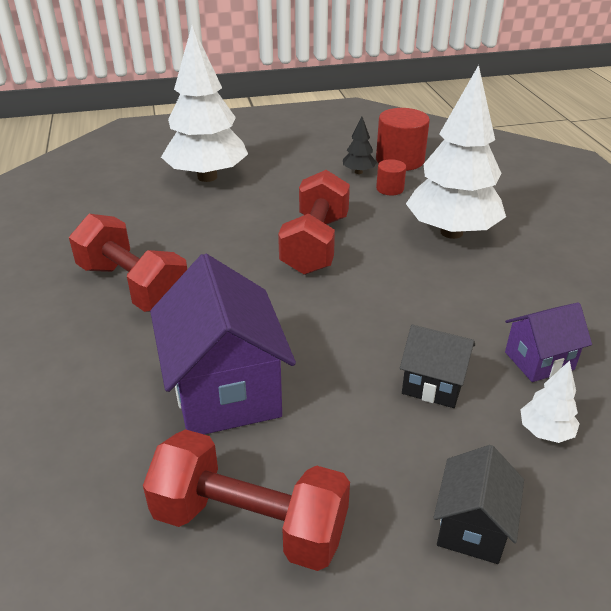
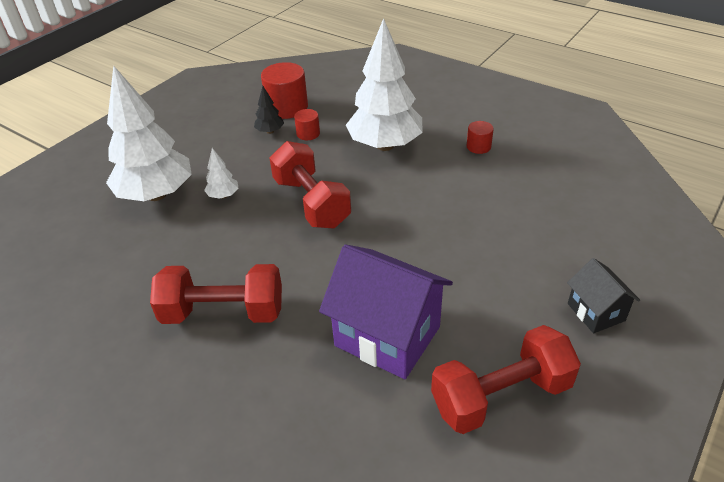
camera: 40 degrees left, 5 degrees up
black house [400,325,475,408] -> none
purple house [505,302,592,382] -> none
white tree [520,361,580,443] -> white tree moved to [204,148,238,199]
none -> red cylinder [467,121,494,154]

